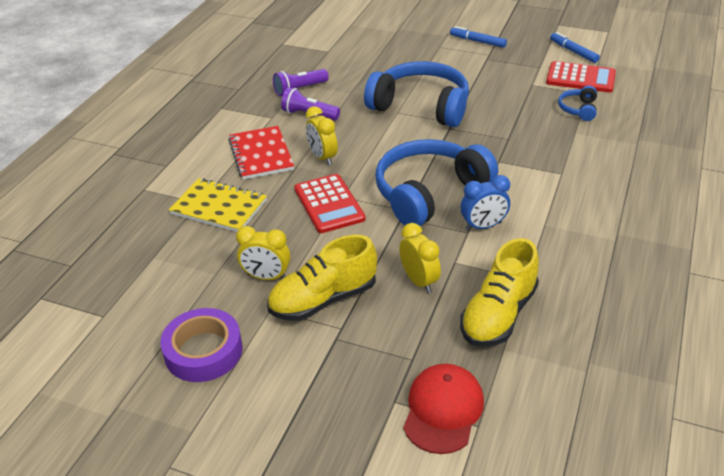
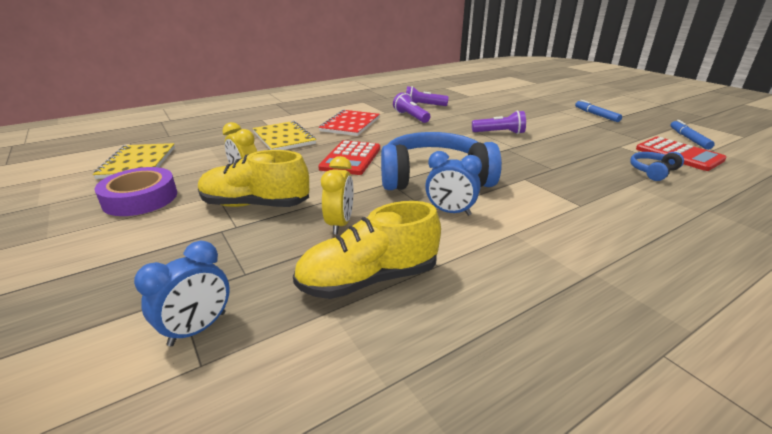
camera: 35 degrees right, 10 degrees down
yellow clock [306,106,338,165] -> none
blue headphones [364,61,469,127] -> purple flashlight [472,111,526,134]
red cap [403,364,484,454] -> blue clock [134,241,230,346]
none -> yellow notebook [93,143,175,179]

